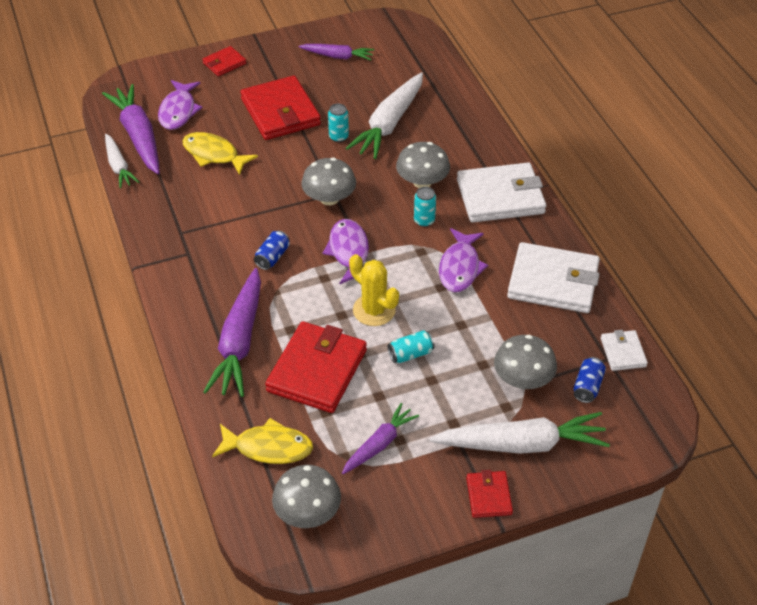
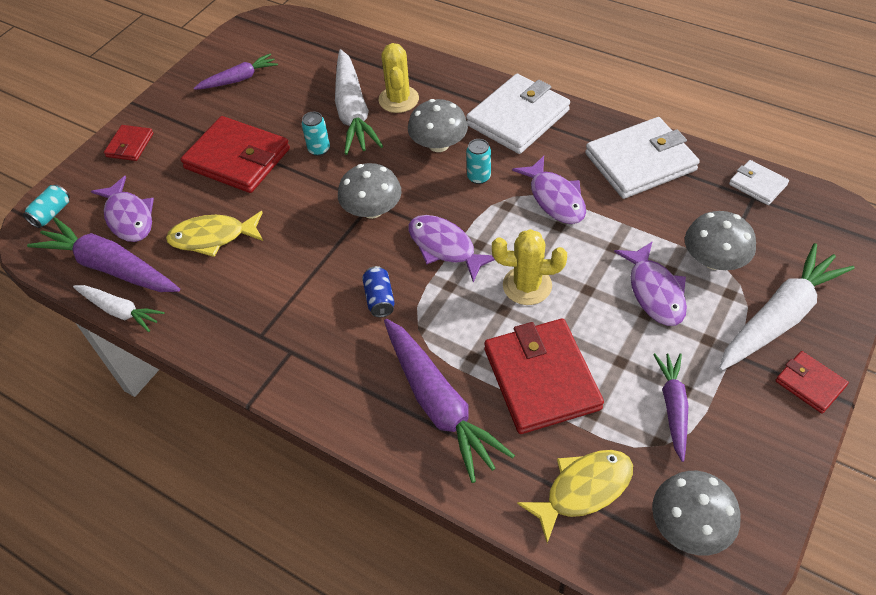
camera: 35 degrees left, 5 degrees up
turquoise can [388,330,435,363] -> turquoise can moved to [23,184,70,228]
blue can [573,357,606,403] -> none
none -> yellow cactus [378,43,419,113]
none -> purple fish [614,241,687,326]

